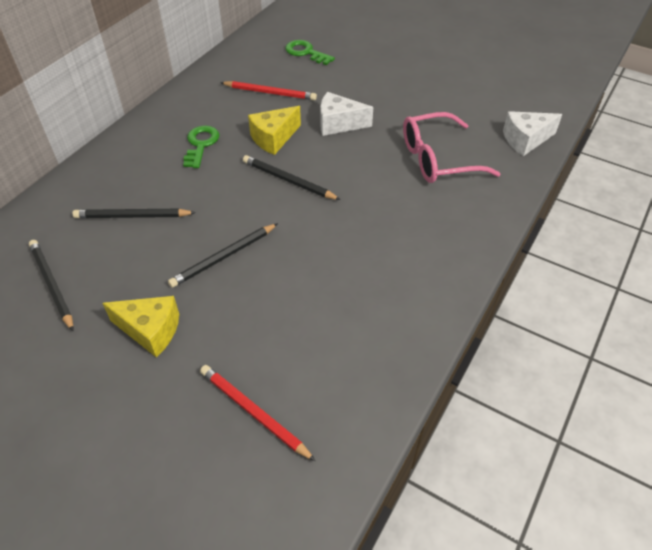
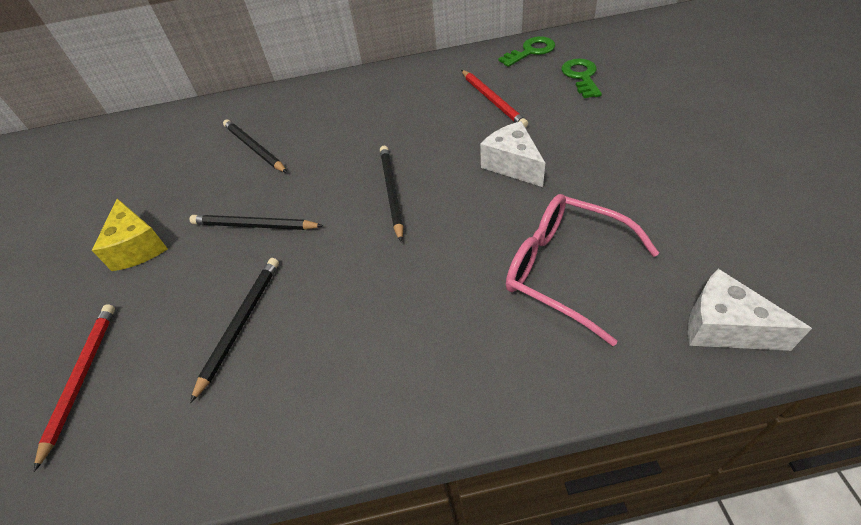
camera: 55 degrees right, 0 degrees up
black pencil [29,240,74,331] -> black pencil moved to [190,258,279,403]
green key [183,125,220,168] -> green key moved to [498,36,555,67]
yellow cheese [248,106,301,155] -> none

